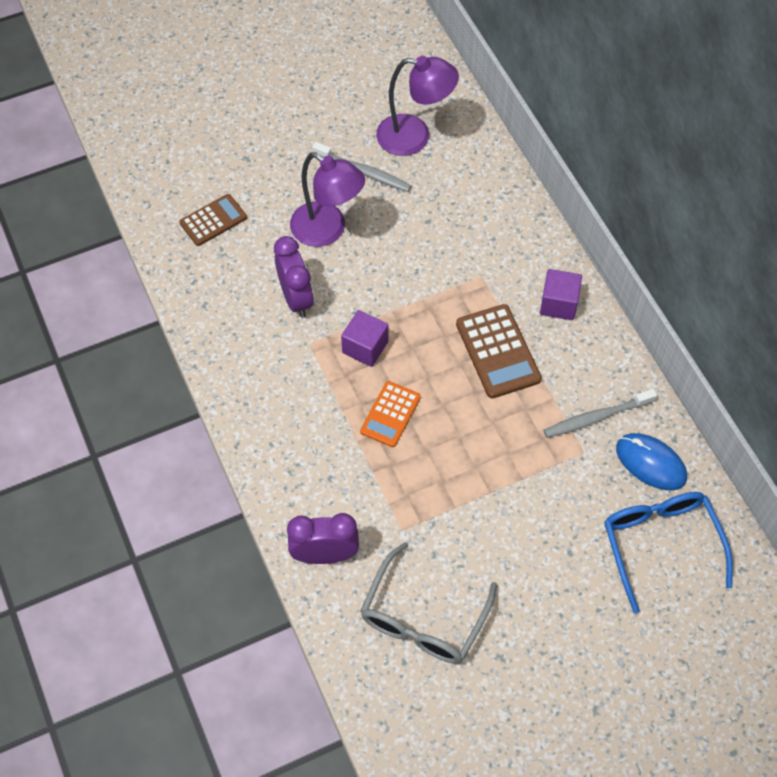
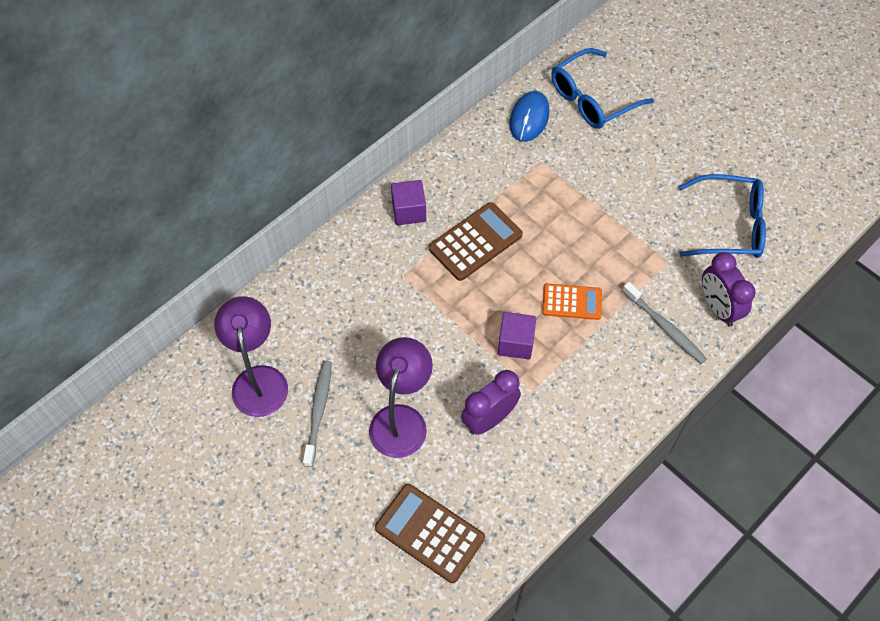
camera: 110 degrees left, 0 degrees up
brown calculator [180,194,247,246] -> brown calculator [375,484,485,583], size x1.50
grey glasses [361,542,497,664] -> blue glasses [679,174,766,258]
grey toothbrush [543,389,657,438] -> grey toothbrush moved to [623,282,707,364]

